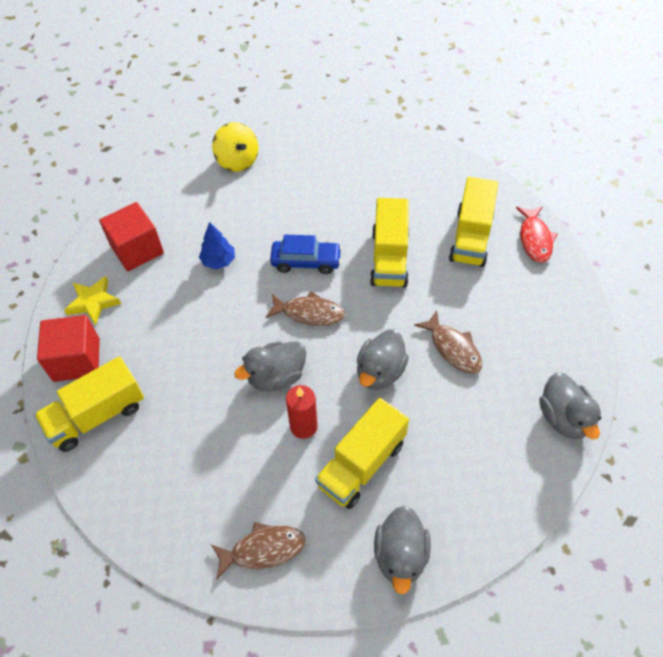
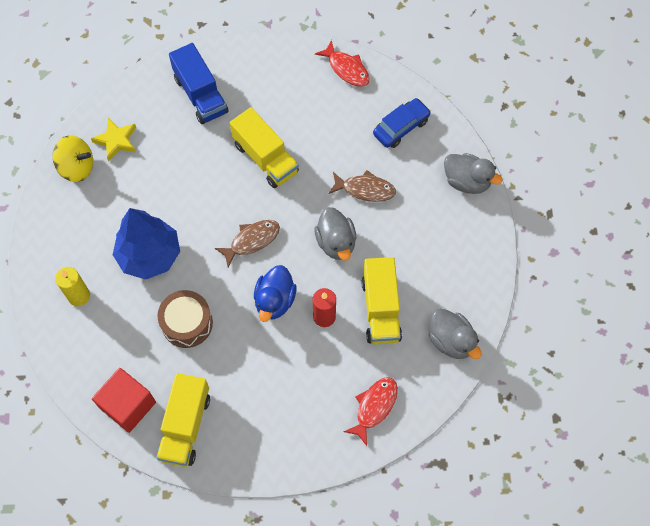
camera: 45 degrees left, 10 degrees up
yellow star [64,276,121,325] -> yellow star moved to [91,118,136,161]
red cube [99,202,164,271] -> yellow candle [55,267,90,306]
blue tree [199,222,235,270] -> blue tree [113,208,180,280], size x1.99
brown fish [211,522,306,580] -> red fish [344,377,398,446]
grey duck [234,341,307,392] -> blue duck [254,265,297,322]
blue car [270,235,342,274] -> blue car moved to [373,98,431,148]
yellow truck [449,177,498,267] -> none
none -> brown drum [157,290,213,348]
none -> blue truck [169,43,229,124]

